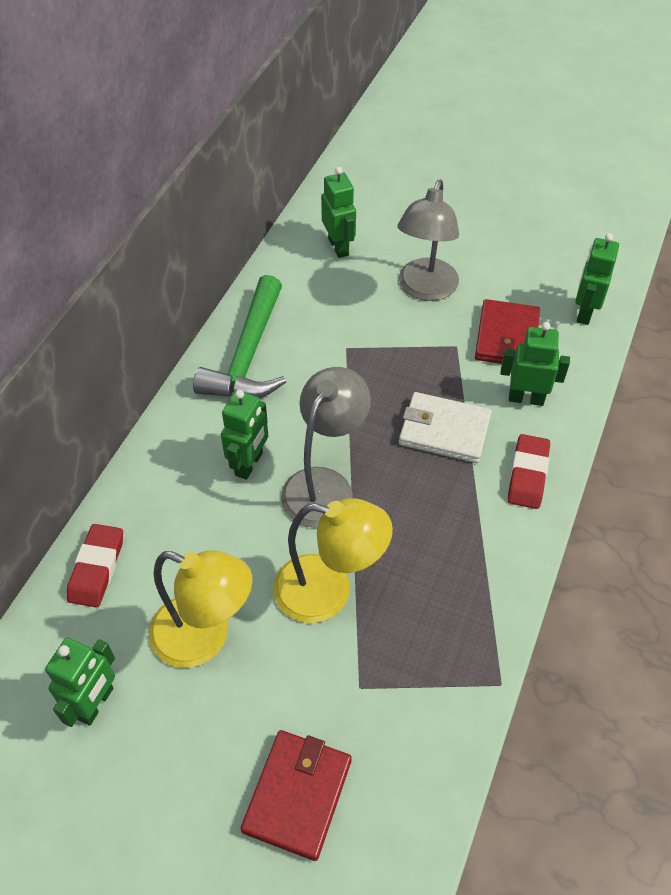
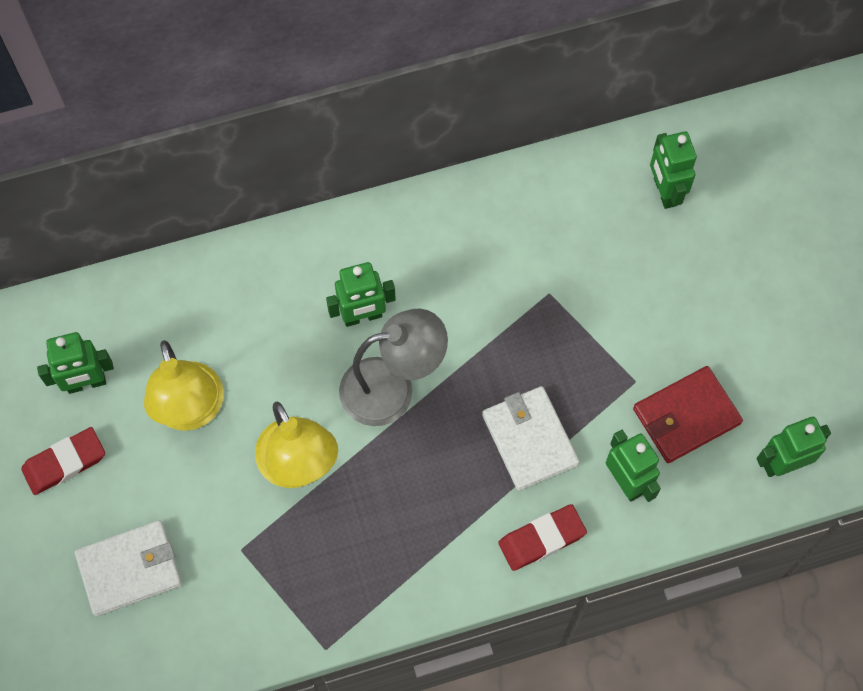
camera: 50 degrees right, 15 degrees up
red eraser [67,524,123,608] -> red eraser moved to [21,427,105,495]
green hammer [193,275,286,398] -> none
red wallet [241,730,352,861] -> white wallet [75,520,182,617]
green robot [321,167,356,258] -> green robot turned 135 degrees clockwise [650,131,697,209]
grey lamp [397,180,459,301] -> none

